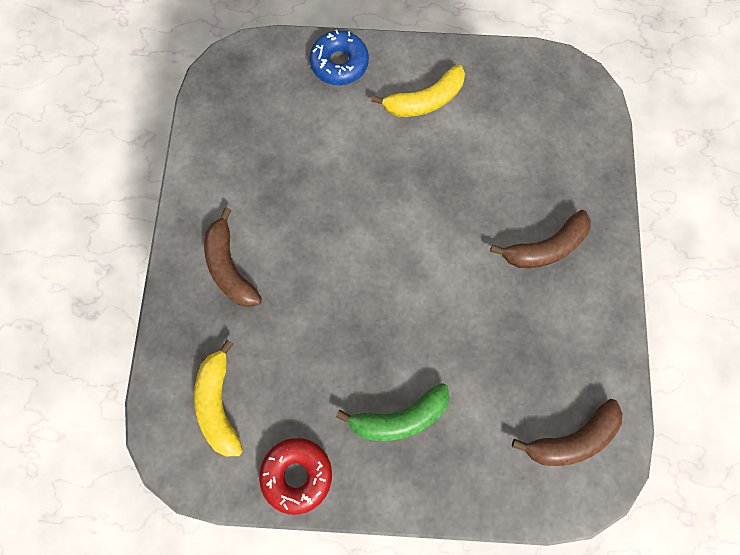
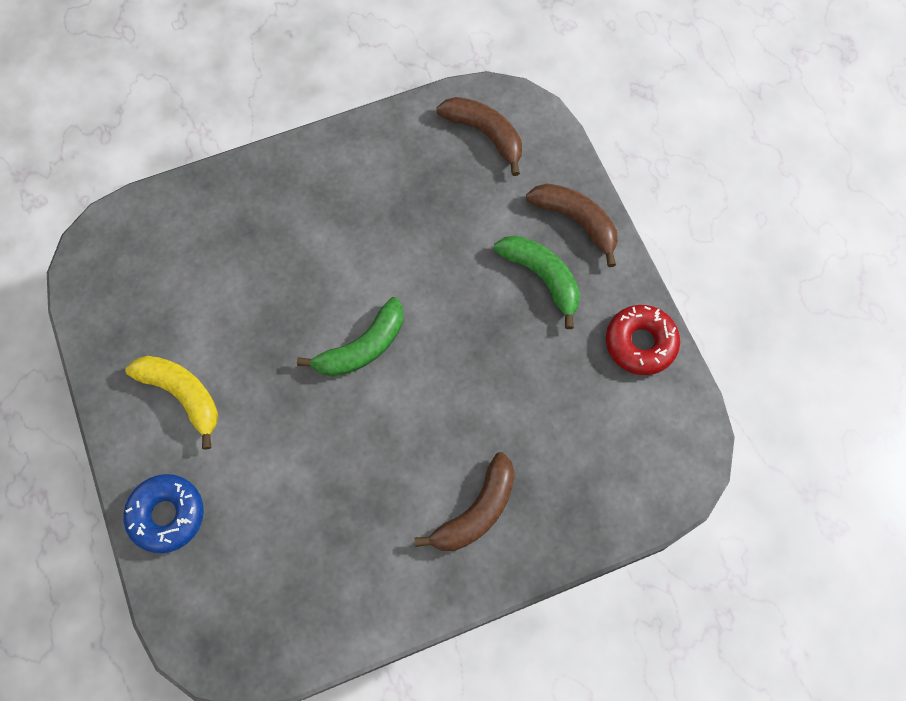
camera: 115 degrees left, 5 degrees down
yellow banana [194,340,243,456] -> none
brown banana [490,210,591,268] -> brown banana moved to [526,183,618,267]
none -> green banana [297,297,403,377]

